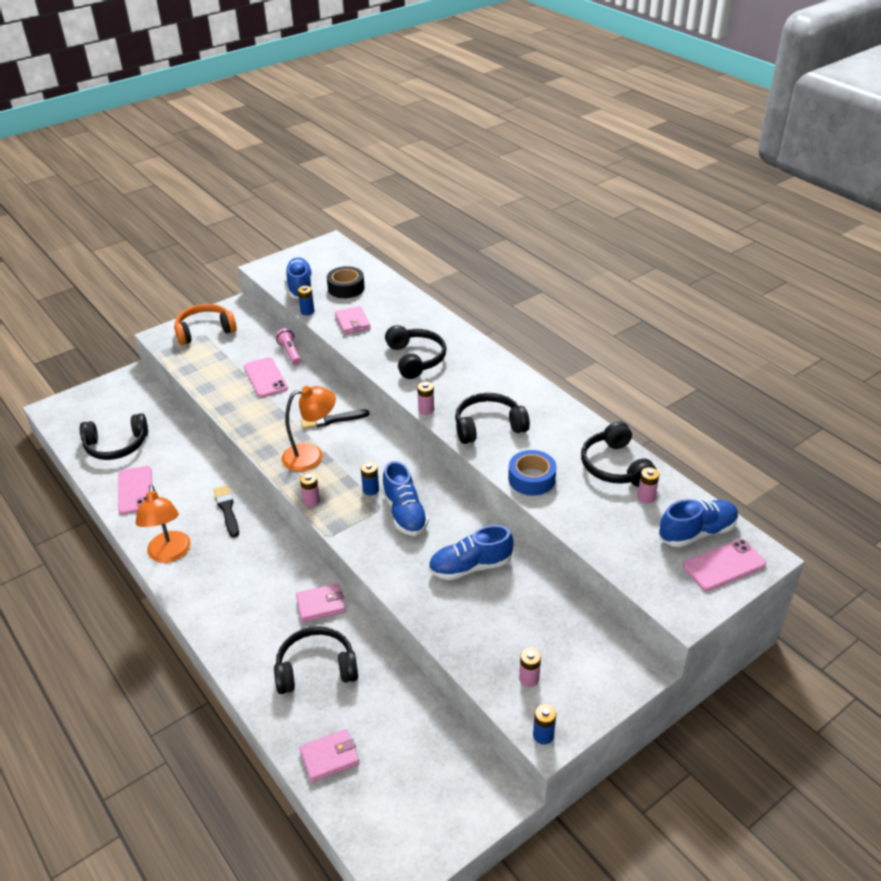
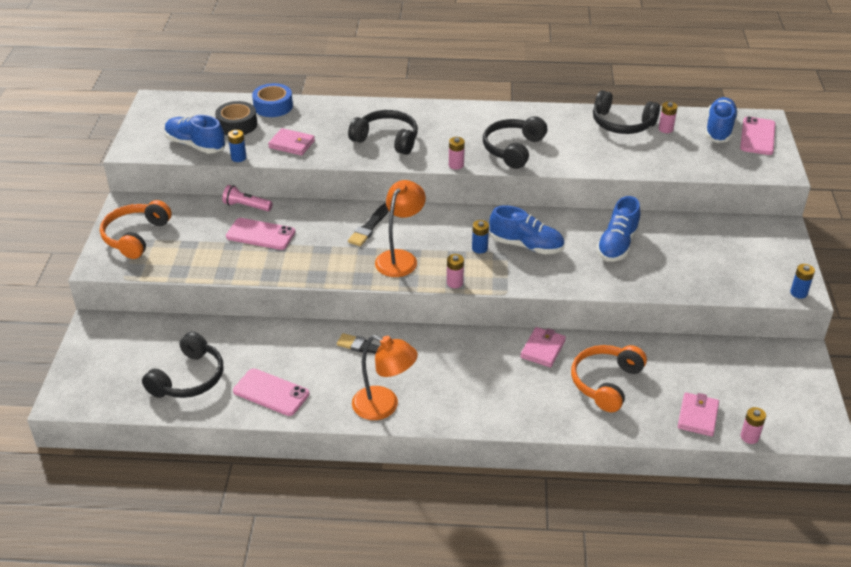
camera: 50 degrees left, 0 degrees up
black headphones [274,626,358,694] -> orange headphones [571,345,647,412]
blue tape [508,450,557,496] -> blue tape moved to [252,83,293,117]
pink battery [519,648,541,687] -> pink battery moved to [741,407,766,444]

